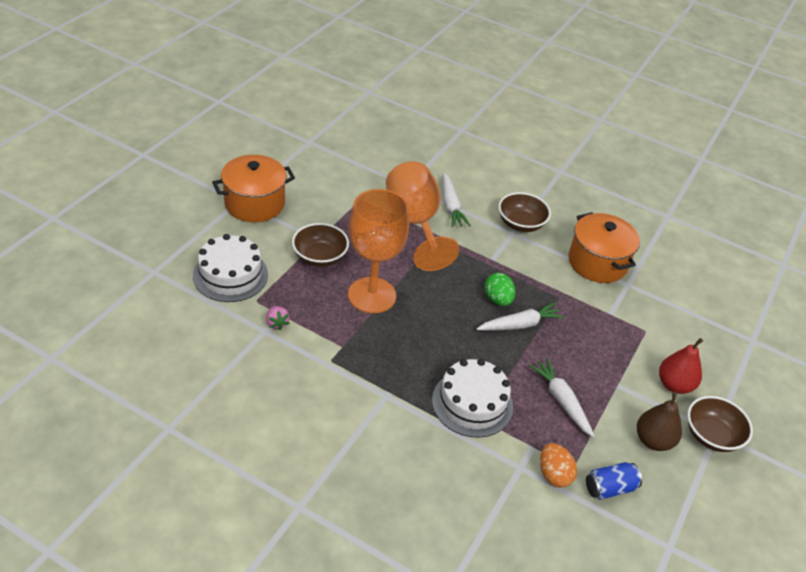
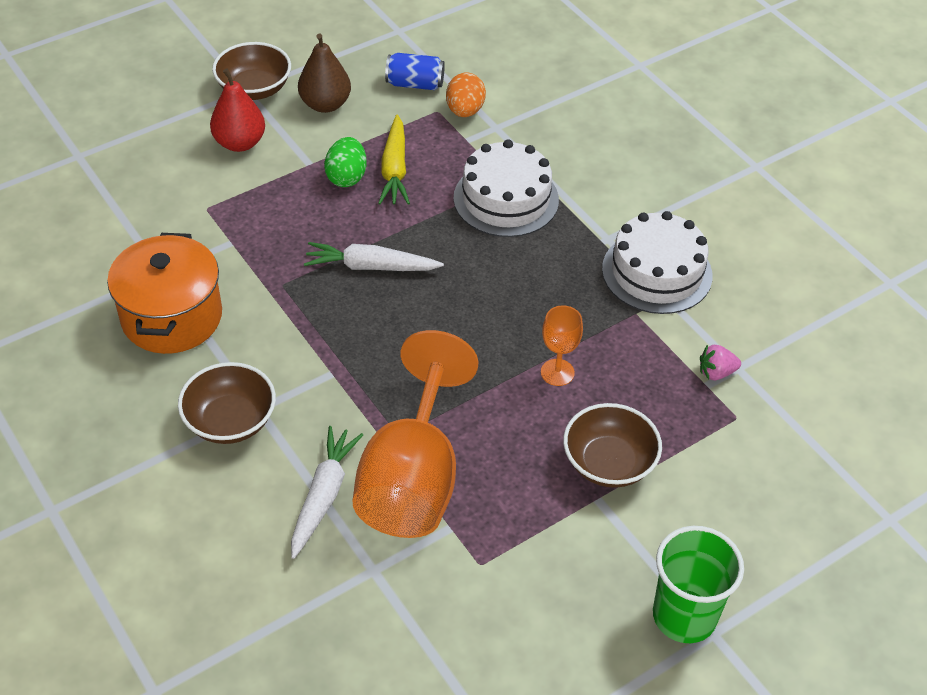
camera: 150 degrees left, 5 degrees up
white cake [193,234,268,302] -> white cake moved to [602,211,712,314]
orange pot [212,155,295,222] -> green cup [653,526,744,643]
pink strawberry [266,306,290,330] -> pink strawberry turned 105 degrees counterclockwise [700,344,741,380]
orange goblet [348,189,410,313] -> orange goblet [541,305,583,386], size x0.44
green egg [484,273,516,306] -> green egg moved to [324,137,367,187]
white carrot [529,358,595,438] -> yellow carrot [378,114,410,205]

